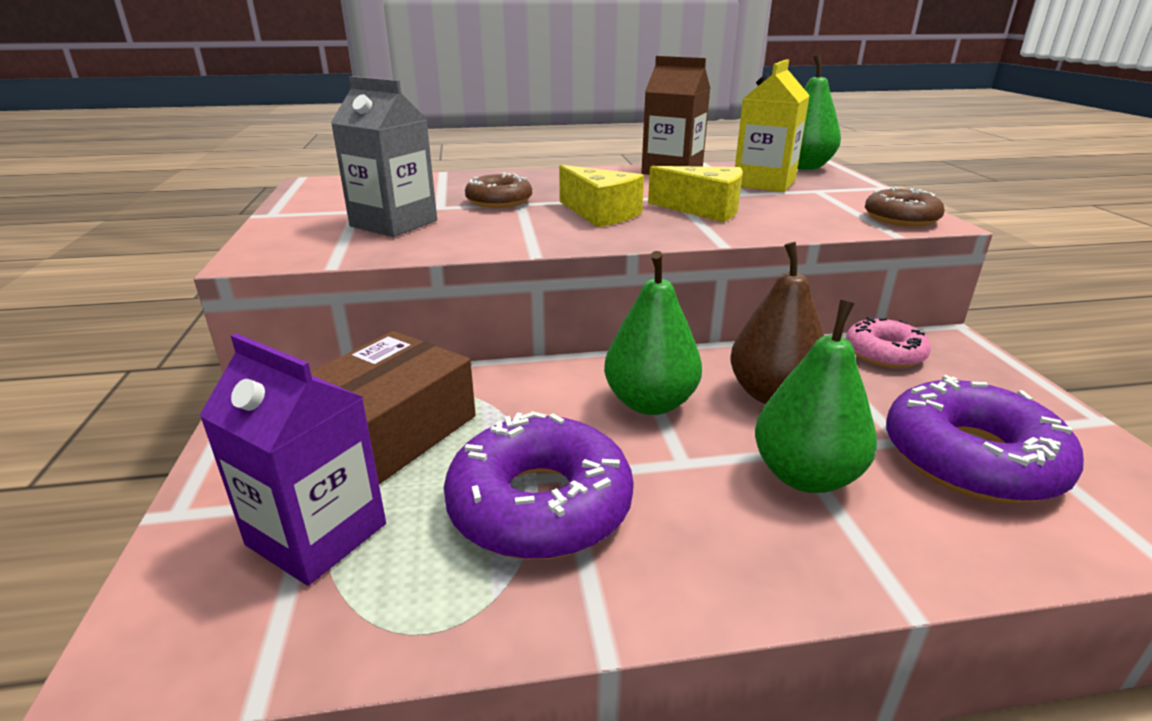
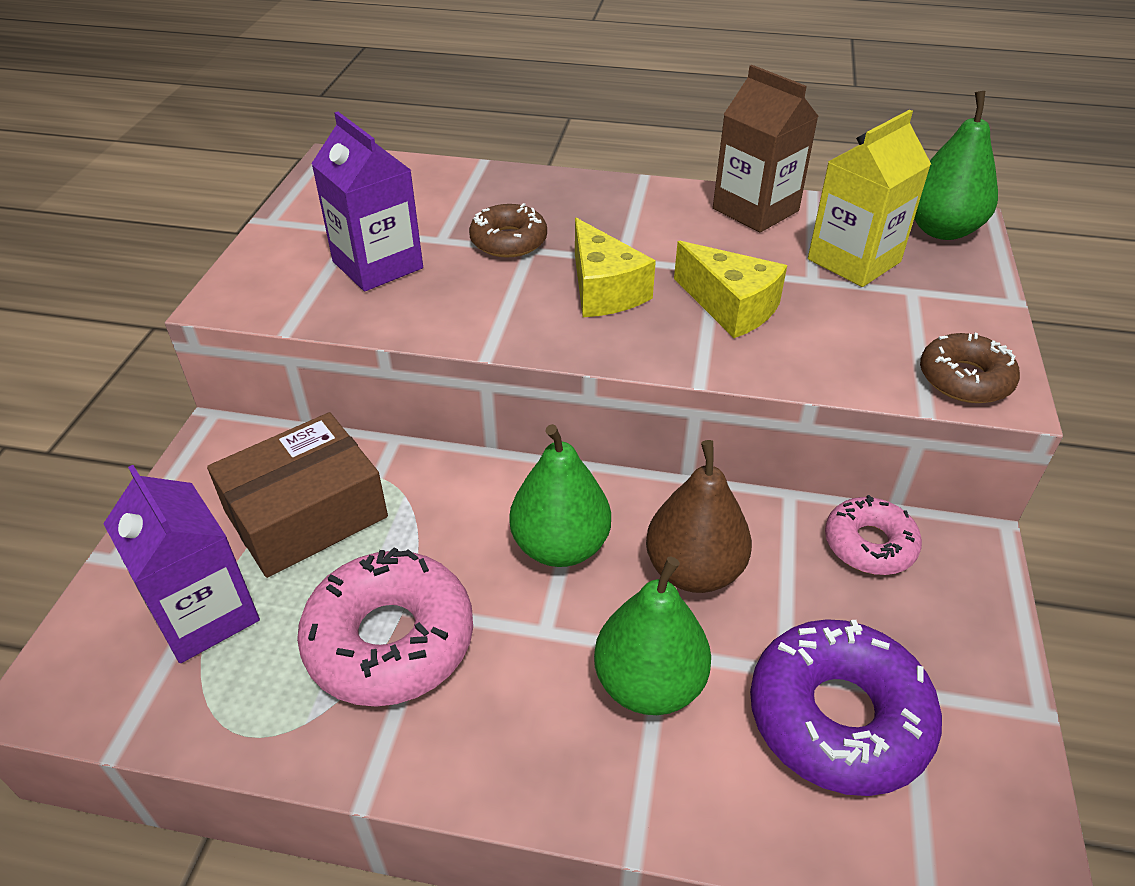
camera: 20 degrees right, 15 degrees up
grey carton [331,76,437,237] -> purple carton [311,112,423,291]
purple donut [444,411,634,560] -> pink donut [297,547,473,707]

